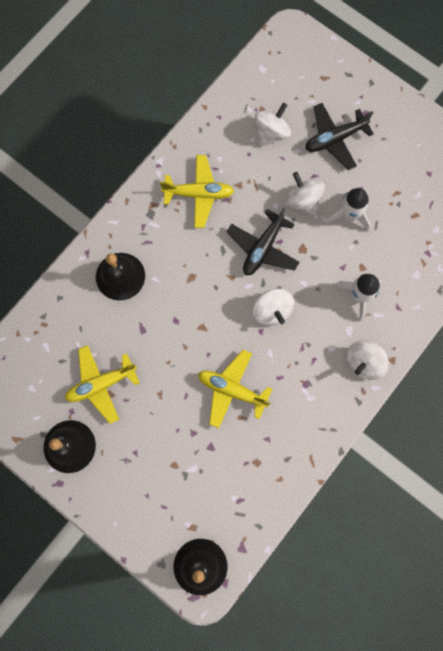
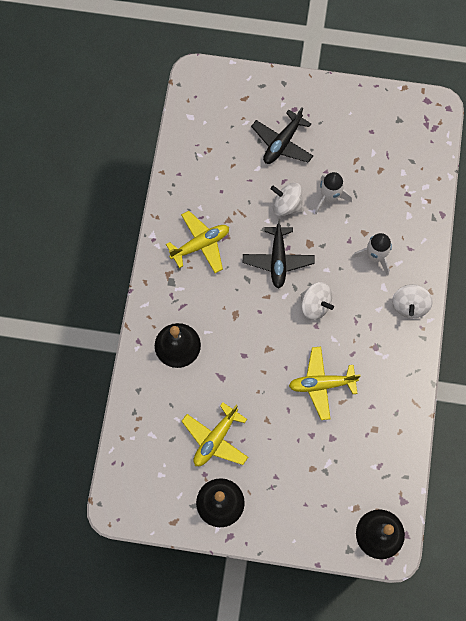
camera: 30 degrees left, 5 degrees down
white spinning top [255,103,291,147] -> none

